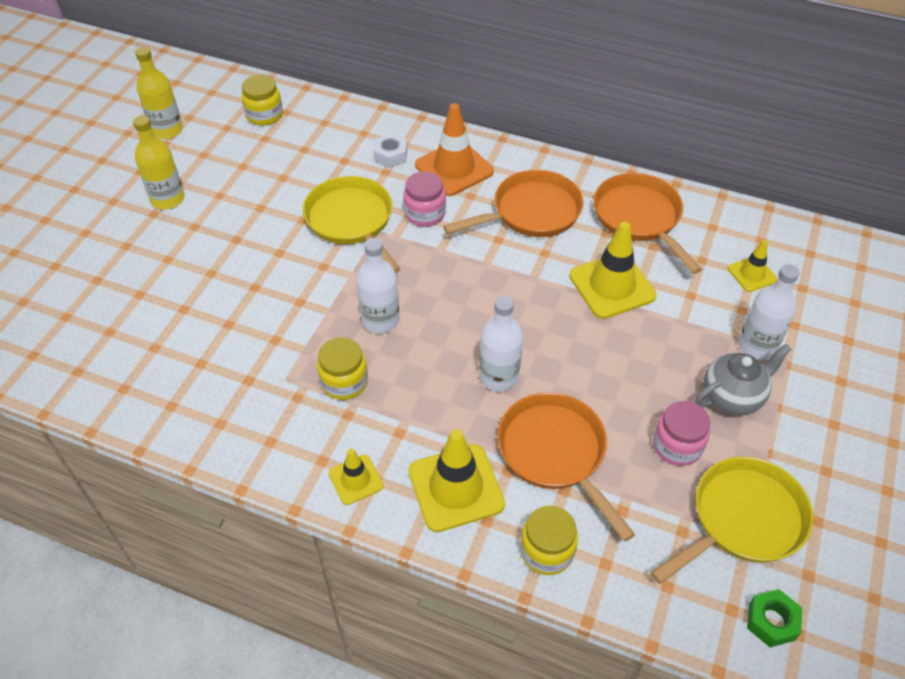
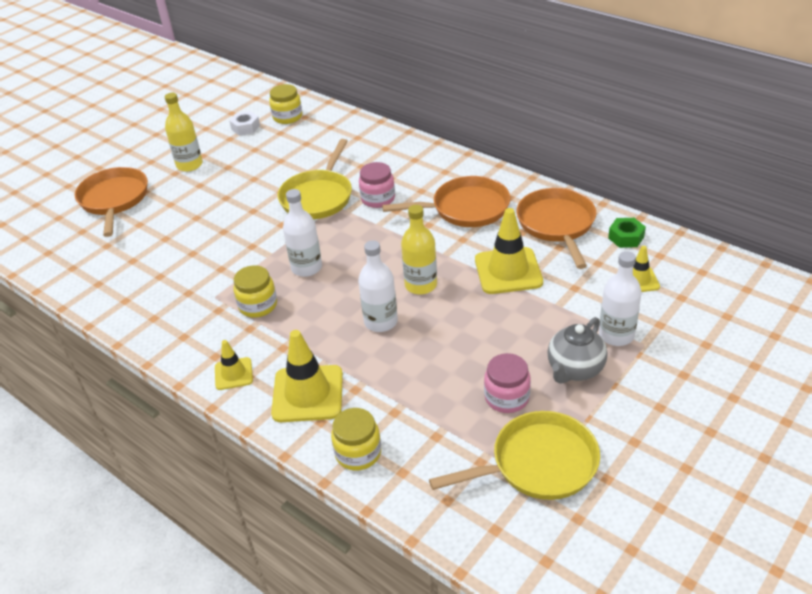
camera: 20 degrees right, 10 degrees down
yellow bottle [135,47,183,139] -> yellow bottle moved to [401,205,437,295]
yellow pan [303,176,401,273] -> yellow pan turned 150 degrees counterclockwise [278,139,352,219]
white nut [373,133,408,168] -> white nut moved to [229,111,260,135]
orange traffic cone [415,103,494,196] -> none
orange pan [497,392,635,542] -> orange pan moved to [75,167,148,237]
grey teapot [695,344,791,415] -> grey teapot turned 135 degrees clockwise [547,317,608,384]
green nut [747,589,802,648] -> green nut moved to [608,218,646,248]

